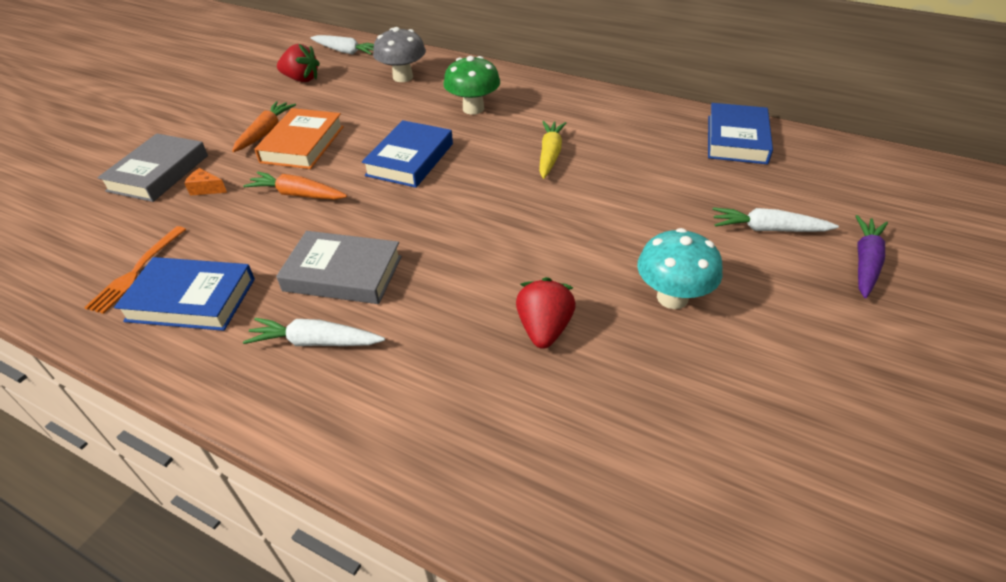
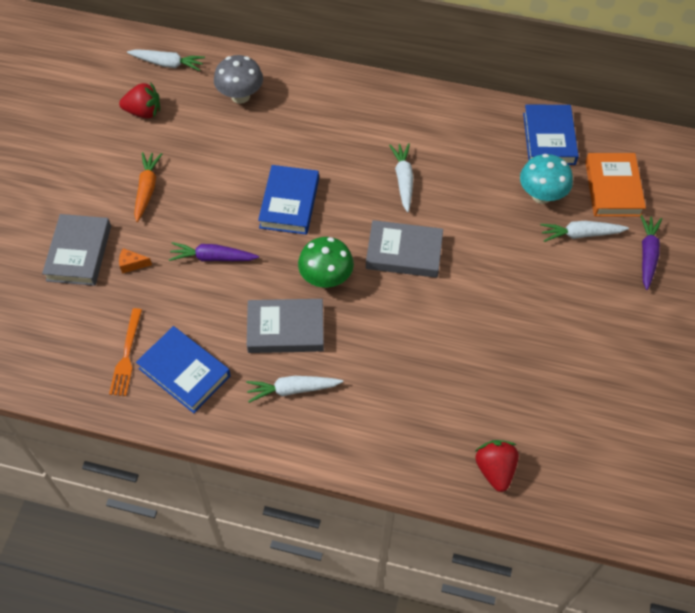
camera: 15 degrees left, 15 degrees up
blue book [114,257,255,331] -> blue book turned 45 degrees clockwise [136,326,231,413]
orange carrot [243,171,347,200] -> purple carrot [169,242,259,262]
orange book [254,108,344,169] -> orange book moved to [585,153,646,217]
green mushroom [443,56,500,115] -> green mushroom moved to [298,237,354,288]
red strawberry [516,277,576,349] -> red strawberry moved to [475,440,519,492]
yellow carrot [539,121,566,179] -> white carrot [389,143,413,212]
turquoise mushroom [637,228,723,309] -> turquoise mushroom moved to [520,154,573,204]
none -> grey book [366,220,443,278]

